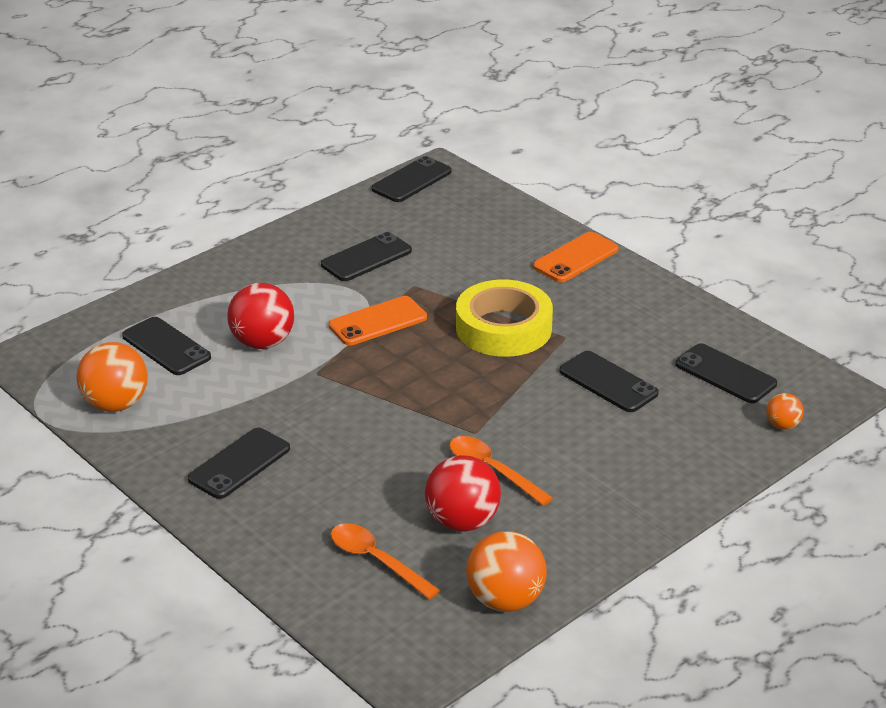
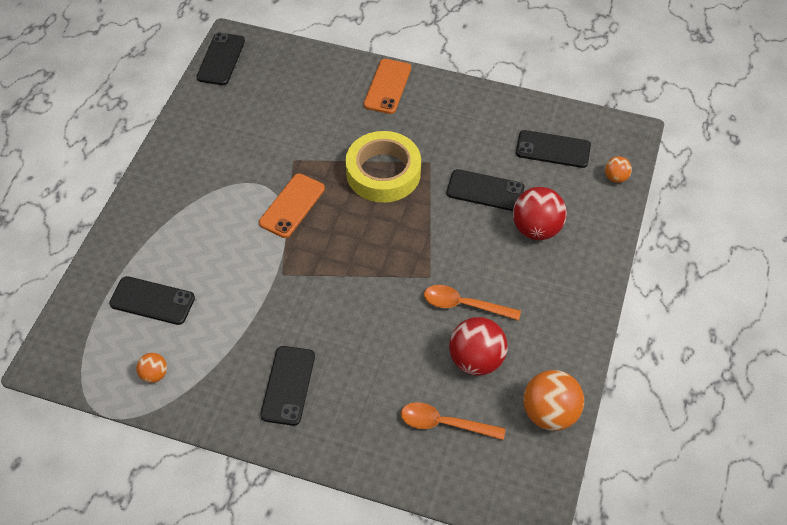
camera: 30 degrees left, 20 degrees up
orange ball [76,342,148,412] -> orange ball [136,353,167,383], size x0.52
red ball [227,283,294,349] -> red ball moved to [513,187,567,240]
black phone [321,232,412,281] -> none

